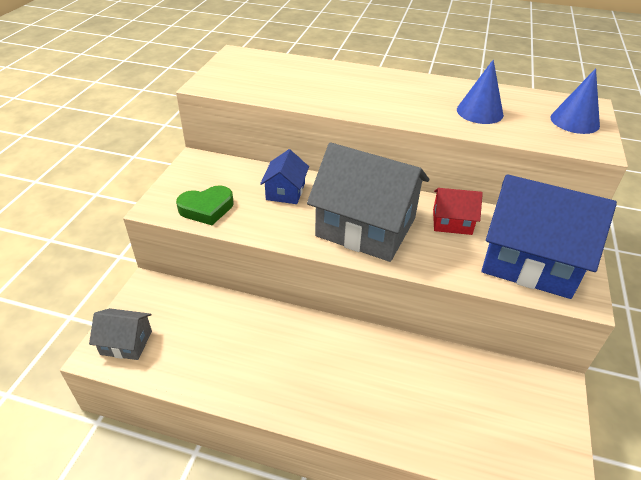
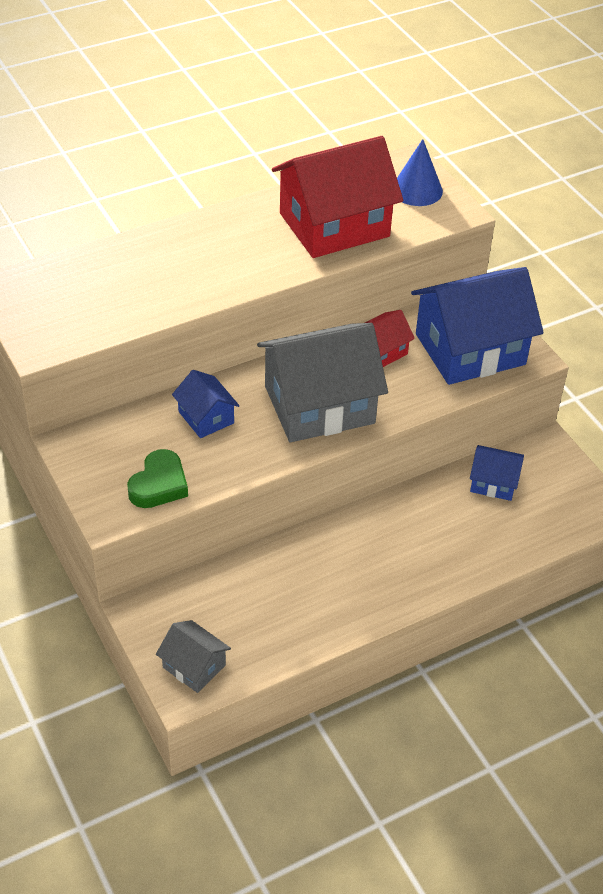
camera: 45 degrees left, 5 degrees up
grey house [89,308,152,360] -> grey house turned 75 degrees clockwise [156,620,231,693]
blue cone [457,59,504,124] -> red house [272,136,403,258]
none -> blue house [470,445,524,501]

